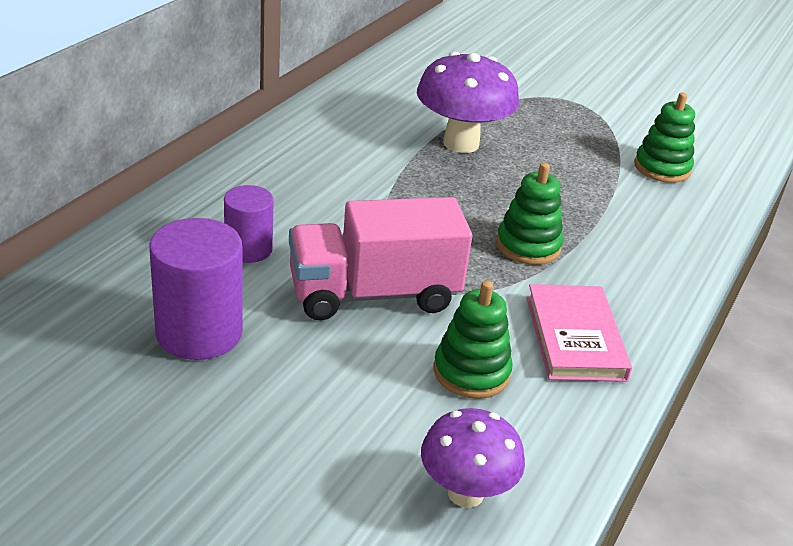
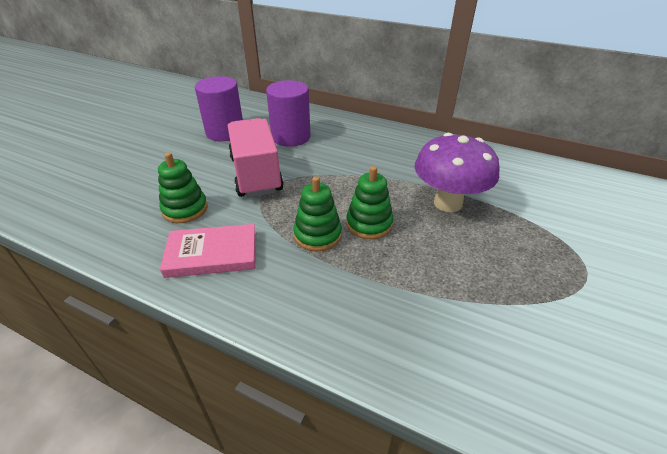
camera: 90 degrees right, 5 degrees up
purple cylinder [224,185,274,263] -> purple cylinder [266,80,310,147], size x1.61
purple mushroom [421,408,525,508] -> none
green stacking toy [634,93,695,183] -> green stacking toy moved to [346,166,393,239]

